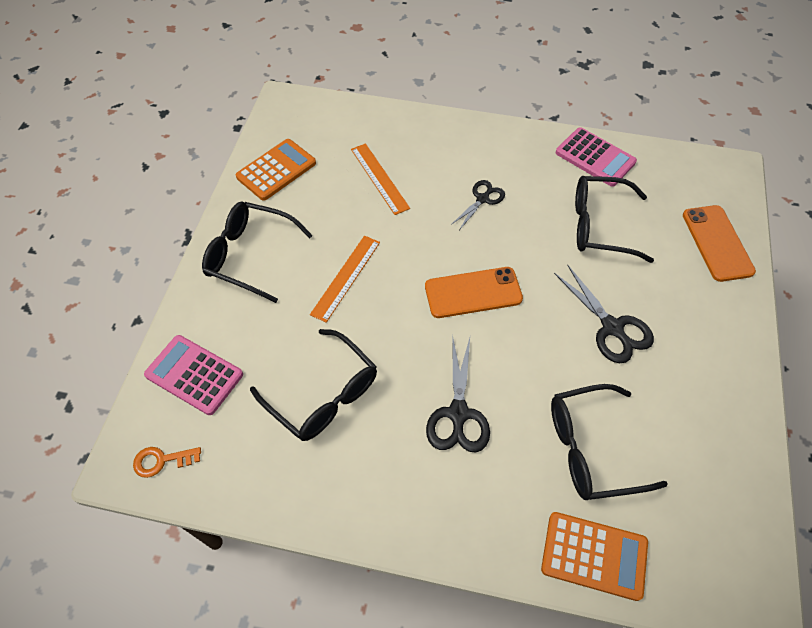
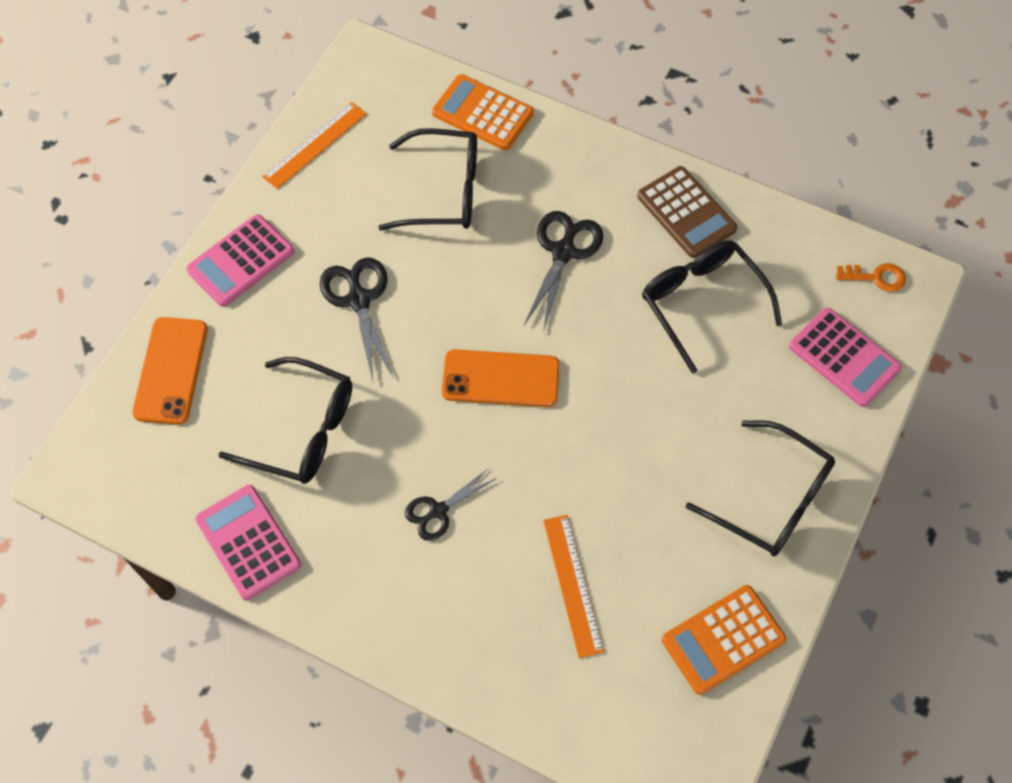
camera: 165 degrees left, 5 degrees up
orange ruler [310,236,380,323] -> orange ruler moved to [262,102,367,189]
none -> pink calculator [186,214,294,307]
none -> brown calculator [637,166,737,258]

